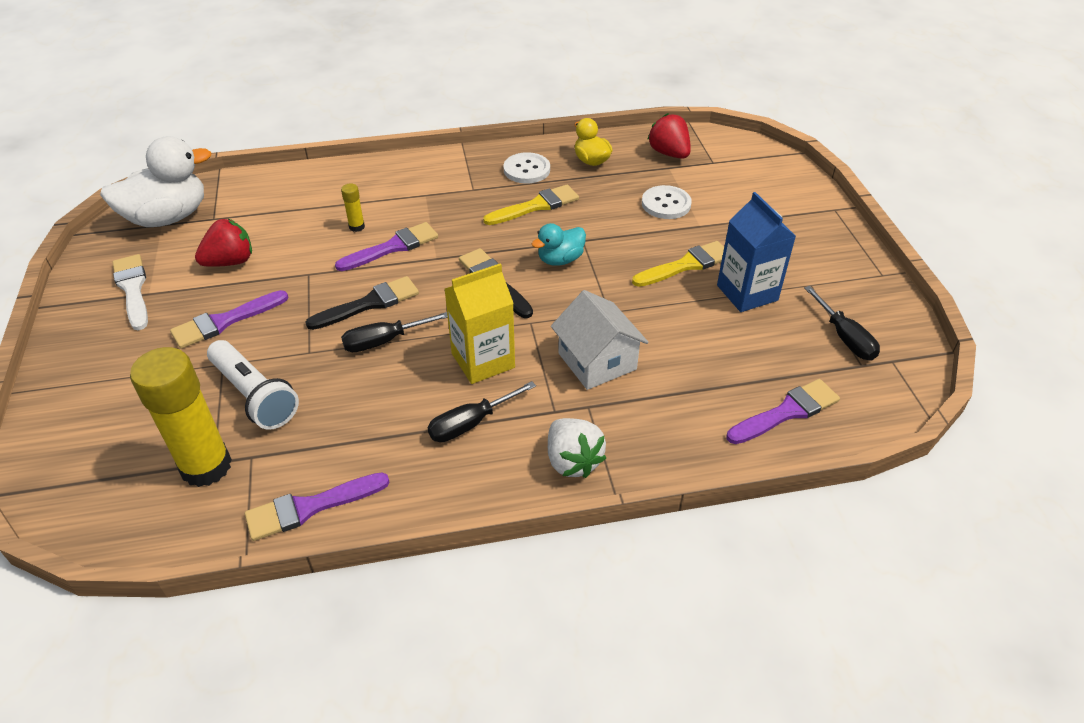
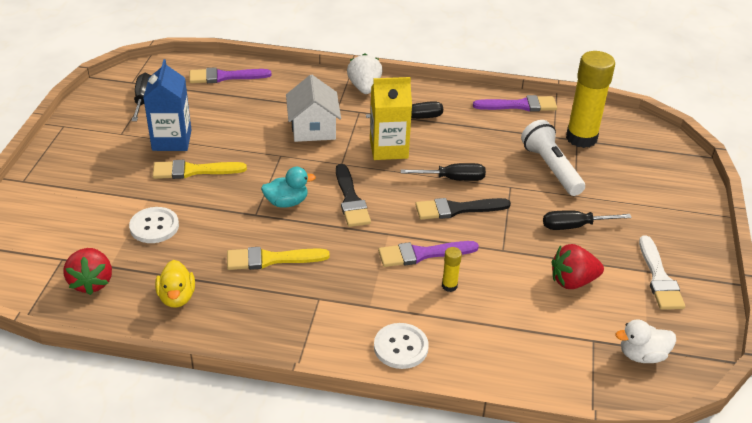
camera: 160 degrees left, 5 degrees down
white duck [100,136,211,227] -> white duck [616,319,676,363], size x0.54
purple brush [170,290,288,349] -> black screwdriver [543,210,632,230]
white button [503,152,550,184] -> white button moved to [374,323,429,369]

